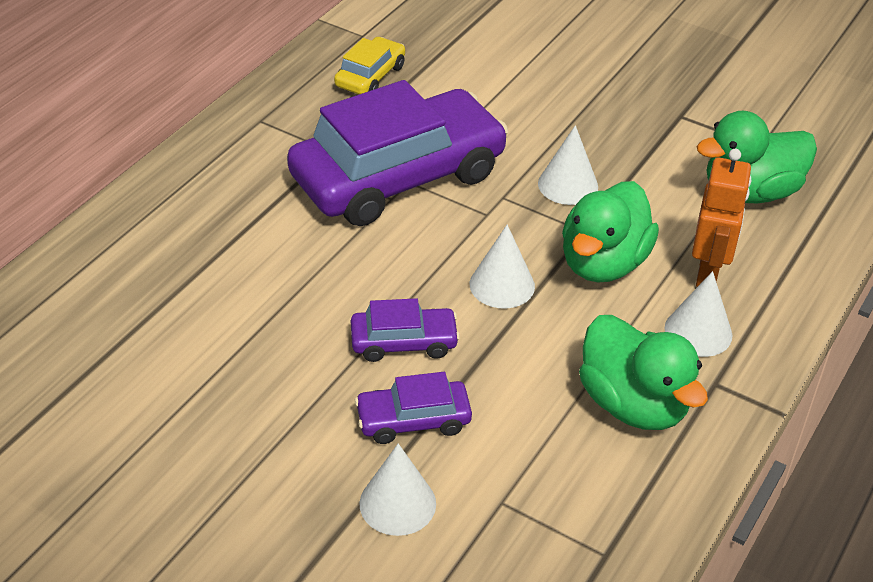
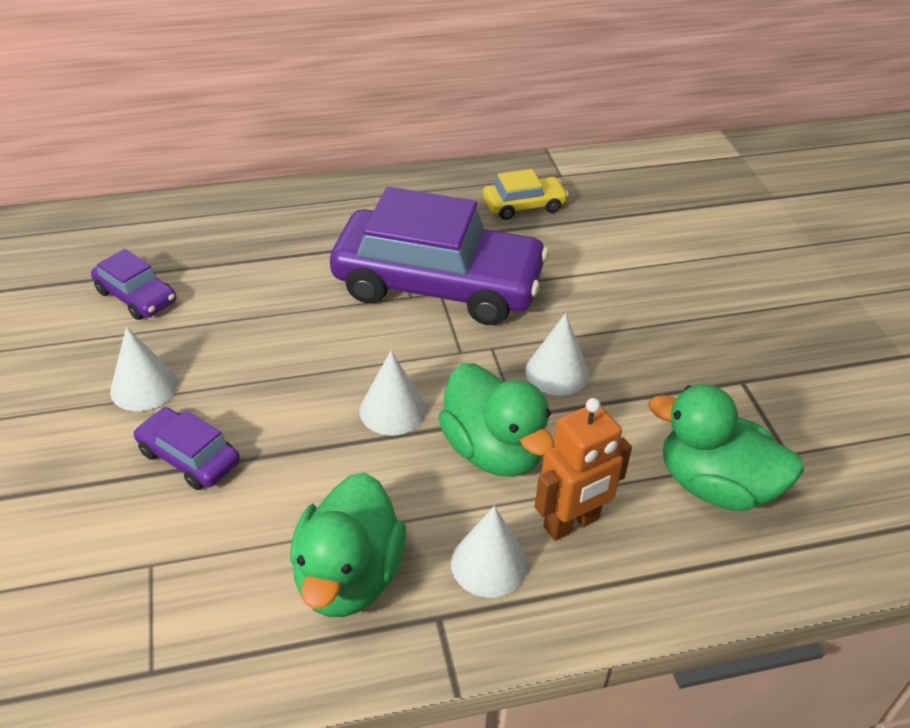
camera: 45 degrees right, 0 degrees up
purple car [351,298,460,362] -> purple car moved to [91,249,176,320]
white cone [359,443,436,536] -> white cone moved to [110,327,178,411]
green duck [562,181,659,282] -> green duck turned 105 degrees counterclockwise [438,363,554,477]

